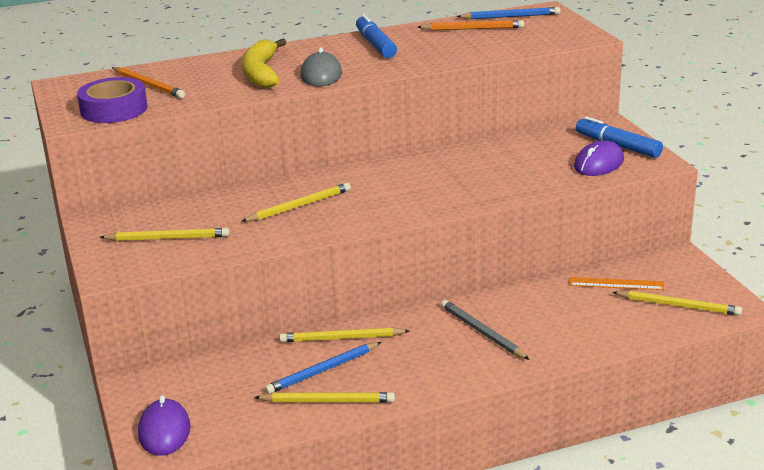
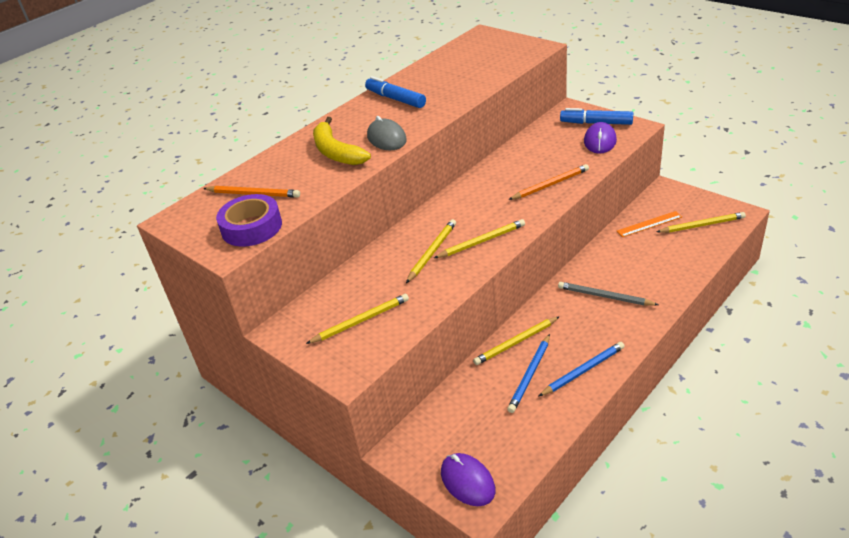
camera: 25 degrees left, 10 degrees up
yellow pencil [254,392,395,402] -> yellow pencil moved to [434,219,525,258]
orange pencil [417,20,524,30] -> orange pencil moved to [508,164,589,200]
blue pencil [456,7,560,19] -> blue pencil moved to [539,342,625,396]

